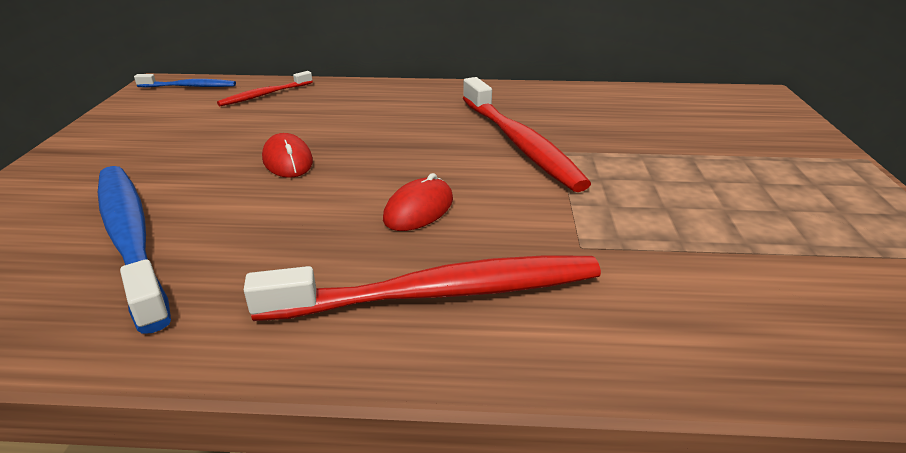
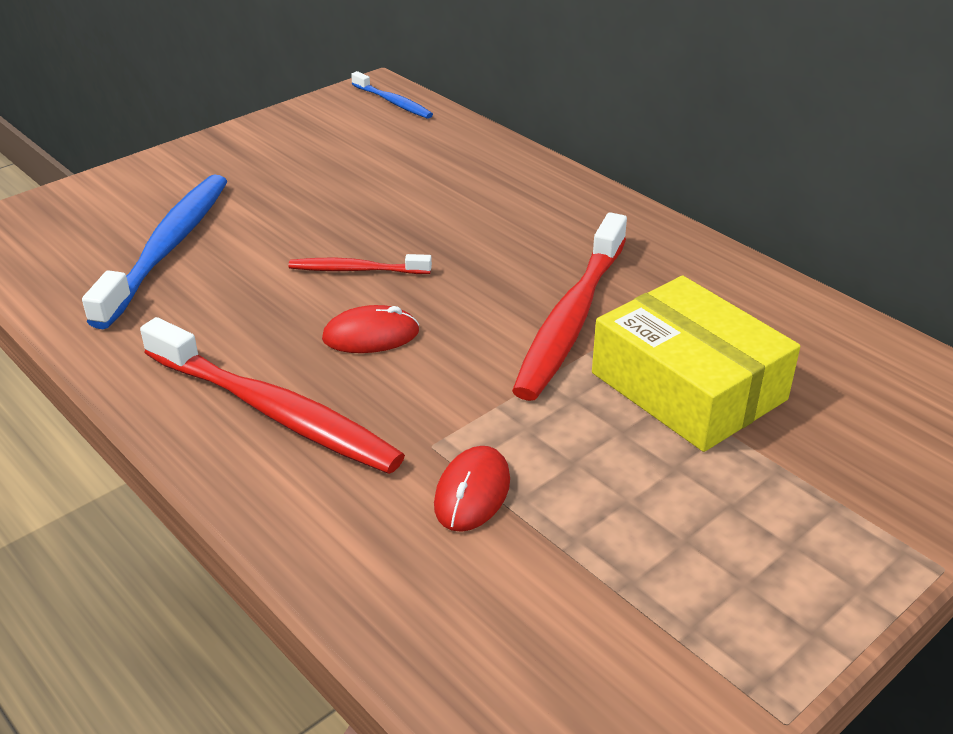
camera: 45 degrees right, 5 degrees up
red toothbrush [217,71,313,106] -> red toothbrush moved to [288,254,432,274]
red mouse [262,133,313,178] -> red mouse moved to [434,446,510,532]
none -> yellow box [592,275,800,452]

